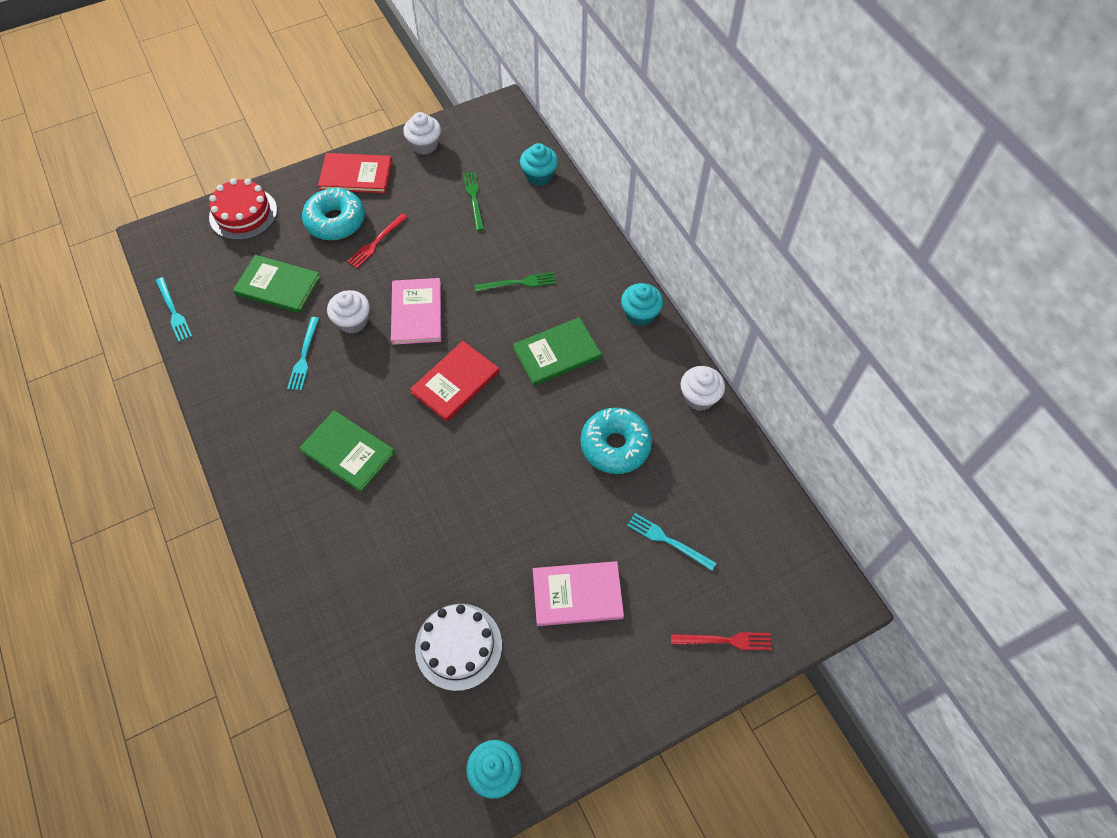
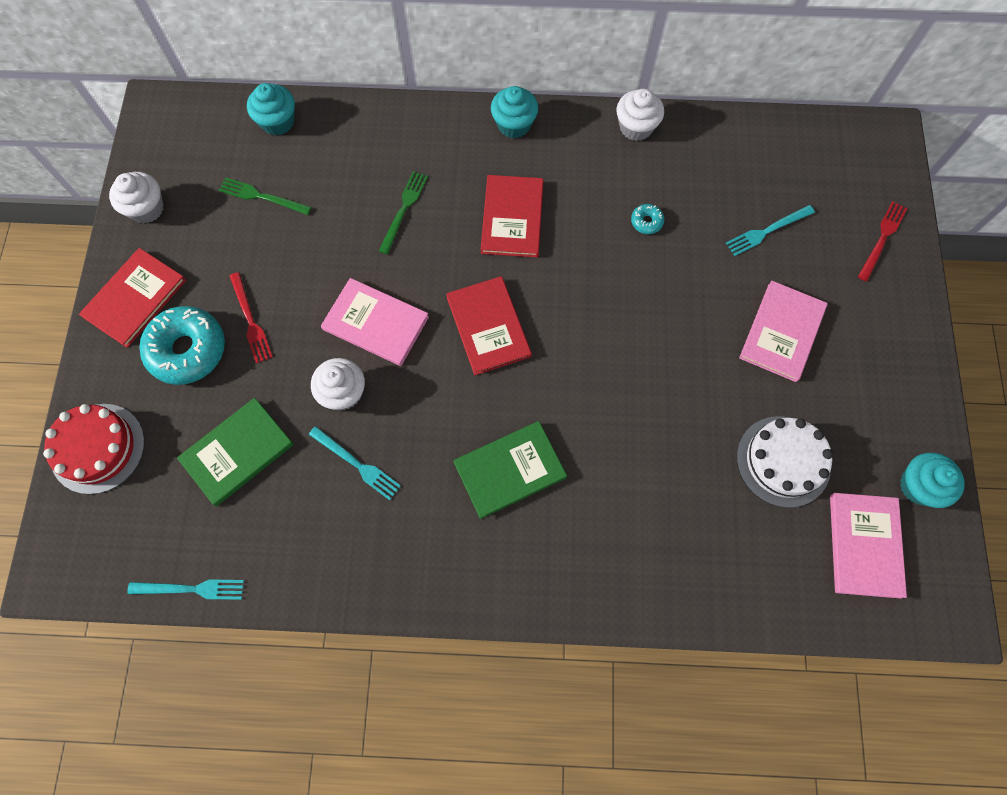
camera: 60 degrees left, 10 degrees up
green book [513,317,601,386] -> red book [481,175,544,258]
turquoise donut [581,408,652,474] -> turquoise donut [631,204,664,234], size x0.43
none -> pink book [830,493,907,599]

